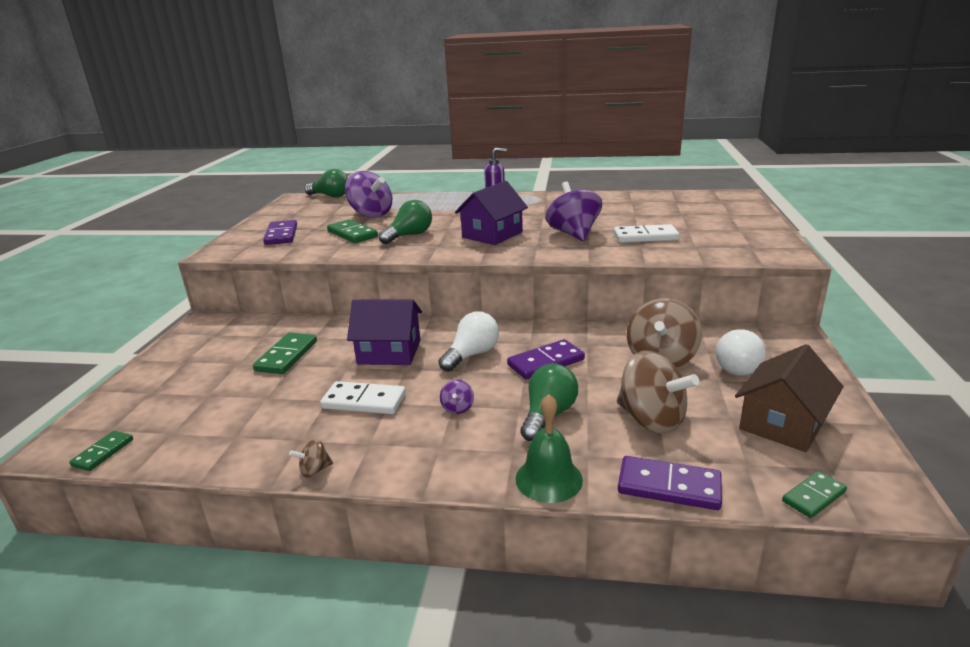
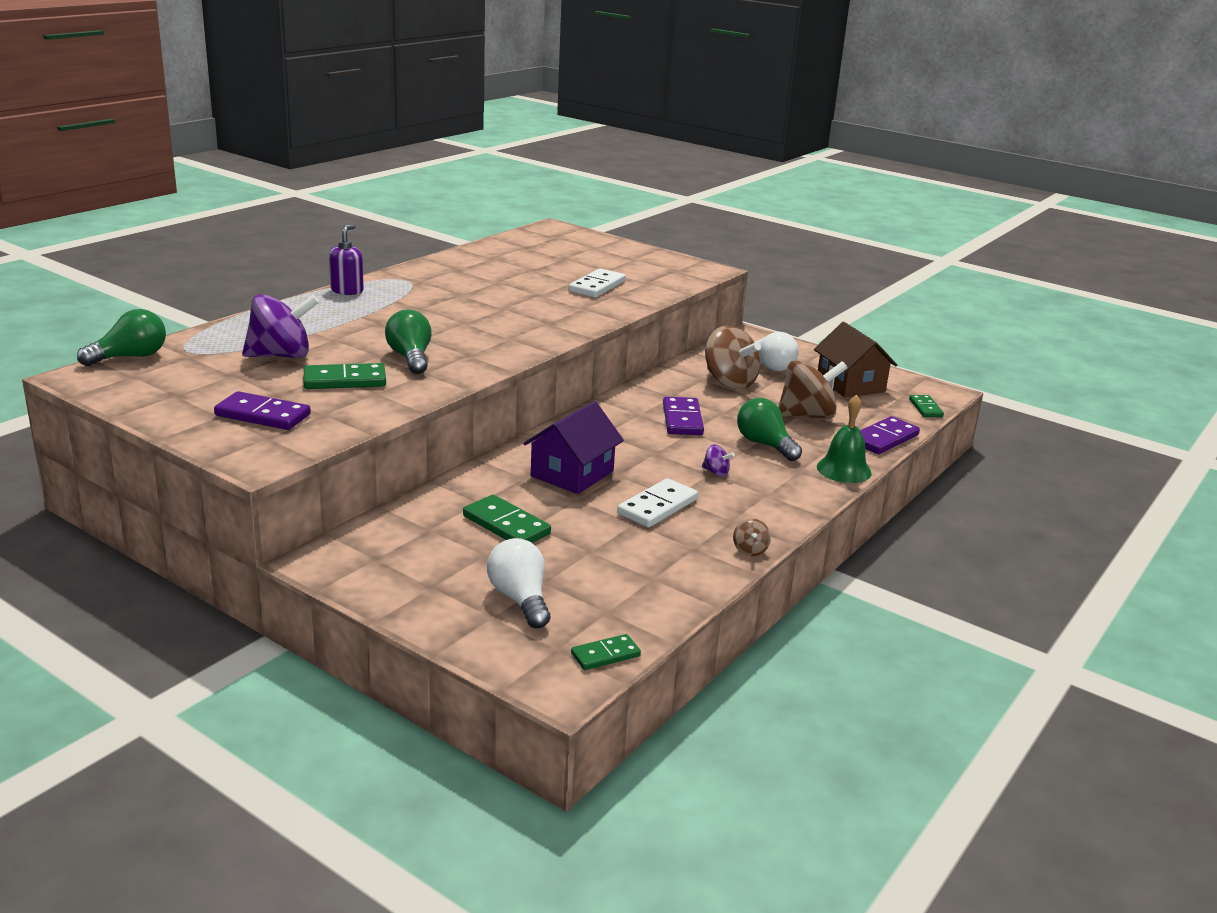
camera: 65 degrees left, 0 degrees up
green domino [69,431,133,471] -> green domino turned 75 degrees counterclockwise [571,634,641,670]
white light bulb [438,311,499,372] -> white light bulb moved to [487,538,550,628]
purple house [455,181,528,245] -> none
purple spinning top [545,182,602,241] -> none

